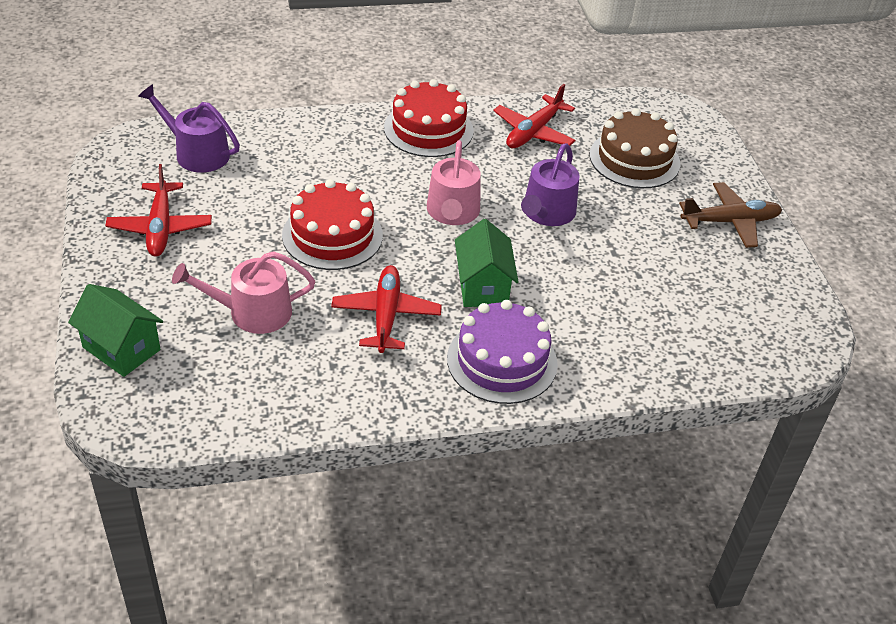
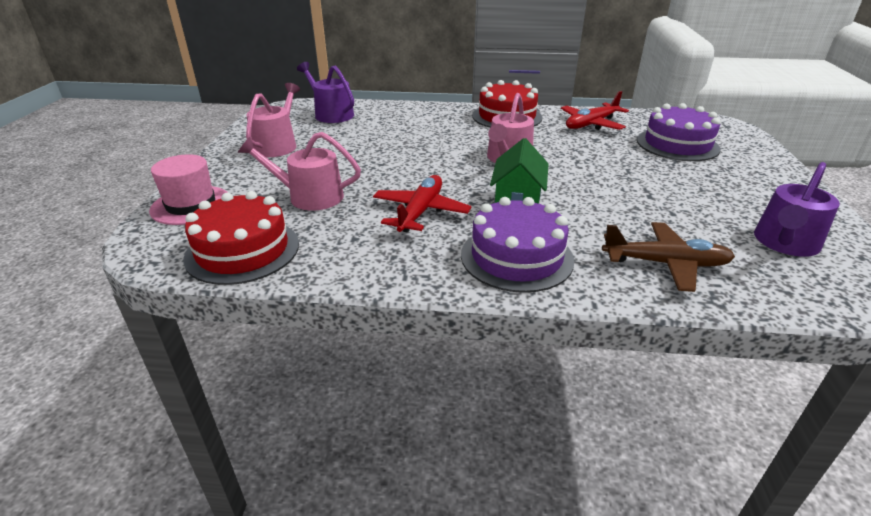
camera: 20 degrees right, 10 degrees down
green house [68,284,163,377] -> pink hat [149,154,228,225]
red plane [105,164,212,257] -> pink watering can [246,83,300,157]
red cake [282,179,383,270] -> red cake moved to [183,191,299,285]
purple watering can [521,143,579,226] -> purple watering can moved to [754,162,840,257]
brown cake [590,108,681,188] -> purple cake [637,103,721,161]
brown plane [679,182,782,248] -> brown plane moved to [602,222,735,292]

